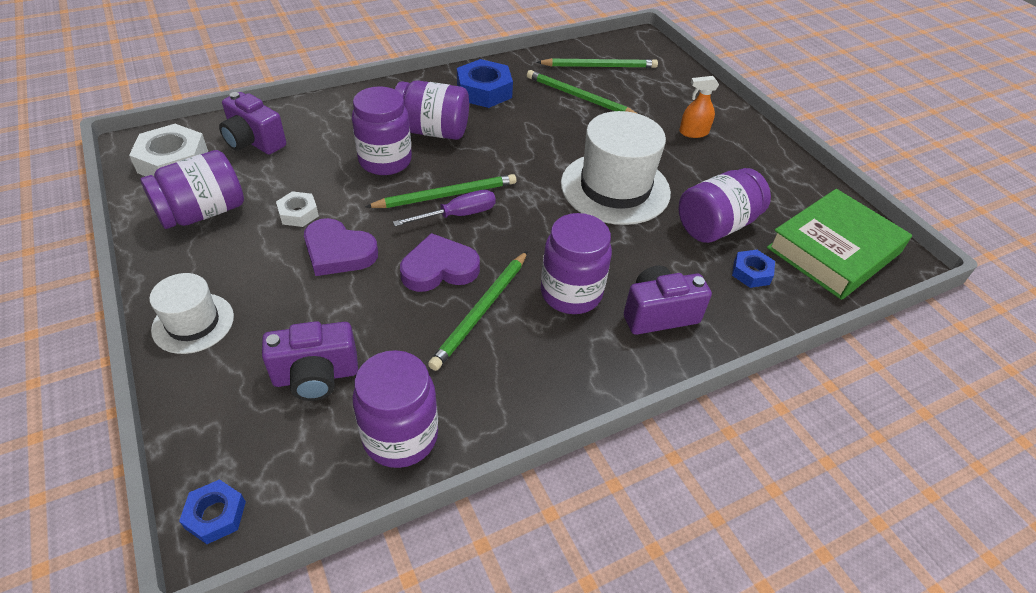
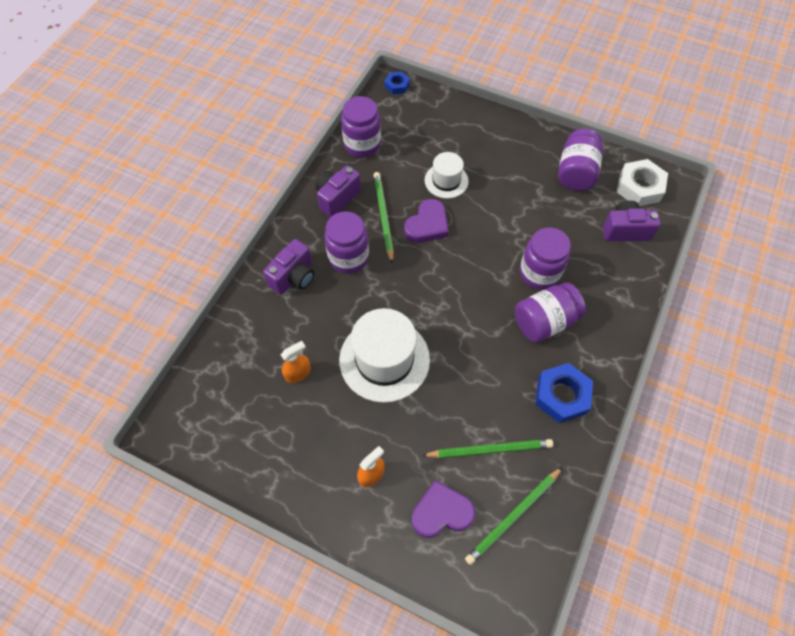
camera: 145 degrees right, 15 degrees up
white hat [149,273,234,354] -> white hat moved to [425,152,469,199]
purple camera [262,321,358,401] -> purple camera moved to [315,165,361,217]
white nut [276,191,319,227] -> none
purple heart [304,218,378,276] -> purple heart moved to [412,480,475,538]
green pencil [365,174,516,208] -> none
purple screwdriver [393,190,496,226] -> none
purple jar [679,168,771,243] -> orange spray bottle [281,341,311,383]
blue nut [732,250,775,288] -> none
green book [767,189,912,300] -> none

